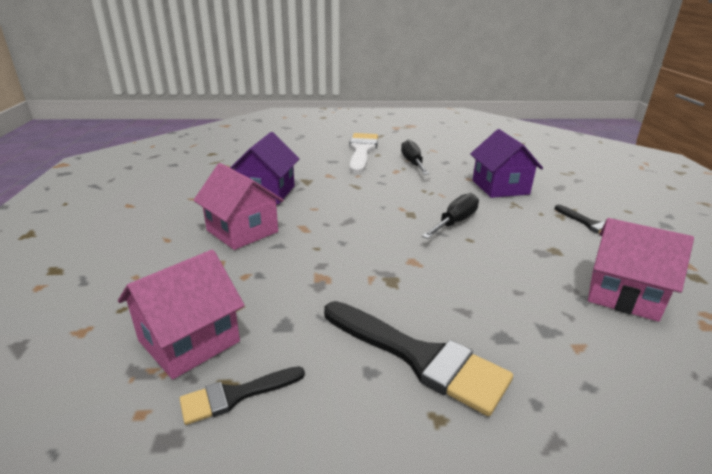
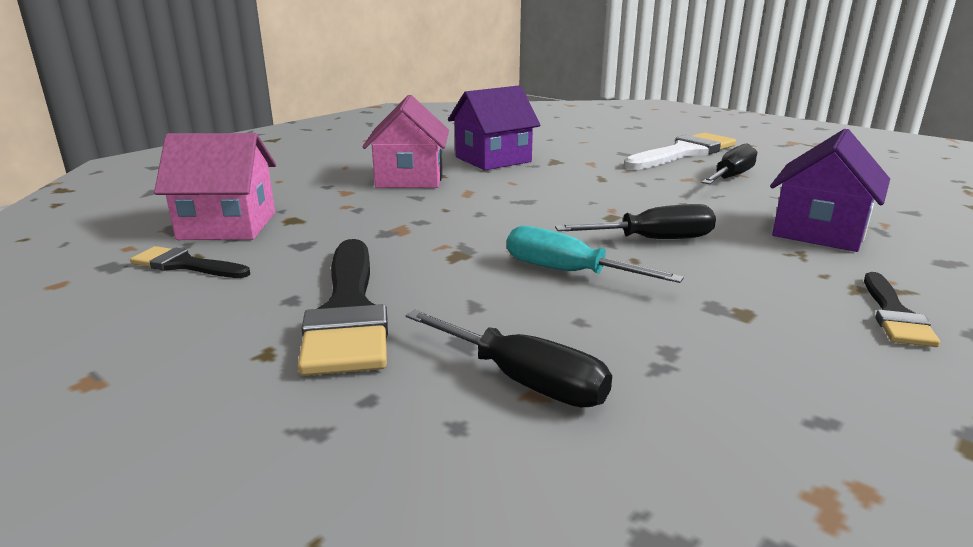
camera: 45 degrees right, 5 degrees down
pink house [588,218,694,322] -> none
none -> black screwdriver [406,310,612,408]
none -> turquoise screwdriver [507,226,684,283]

